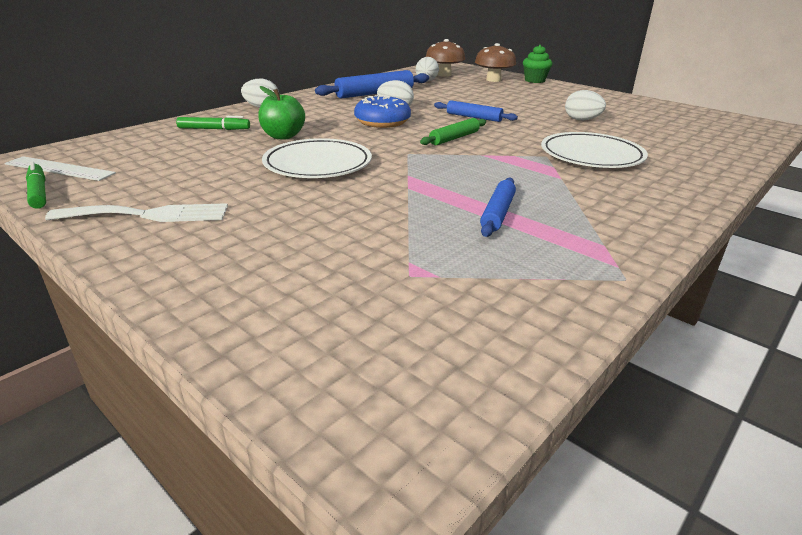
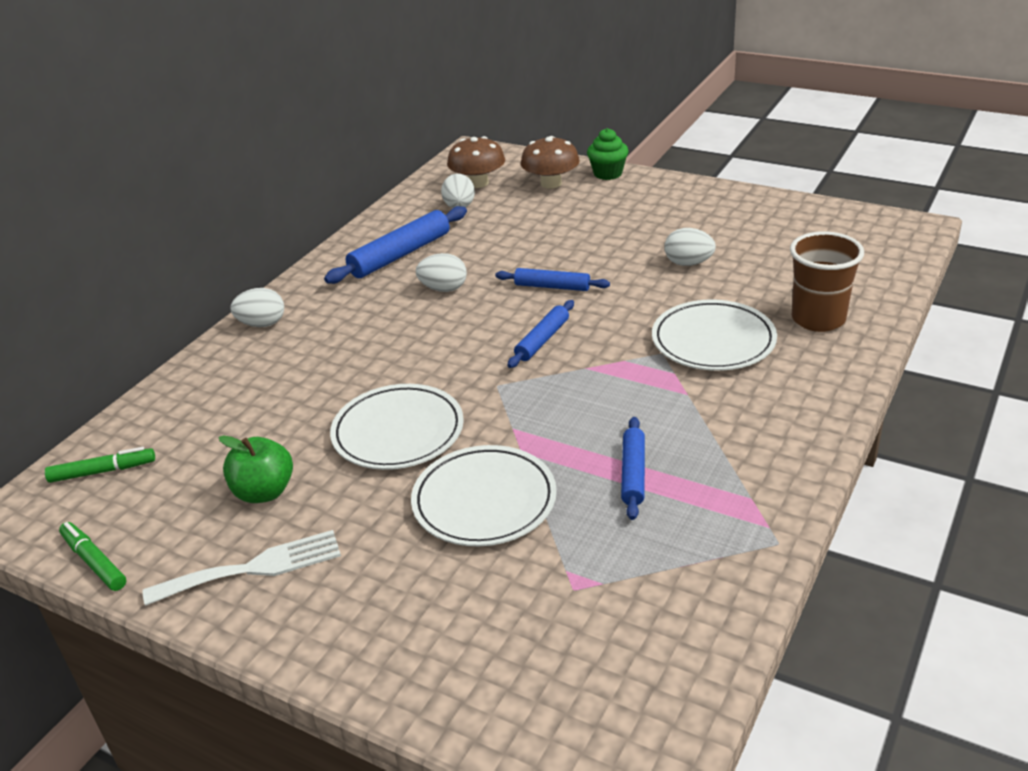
camera: 10 degrees left, 5 degrees up
white ruler [4,156,116,181] -> none
green marker [176,116,250,130] -> green marker moved to [45,447,155,483]
green apple [258,86,305,139] -> green apple moved to [219,435,293,503]
blue donut [354,95,411,128] -> none
green rolling pin [420,118,486,145] -> blue rolling pin [508,300,574,368]
none -> white plate [411,445,557,546]
none -> brown cup [790,231,864,332]

